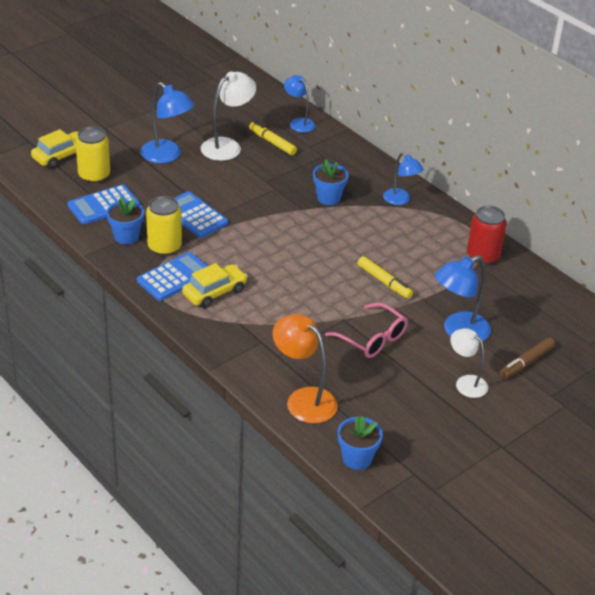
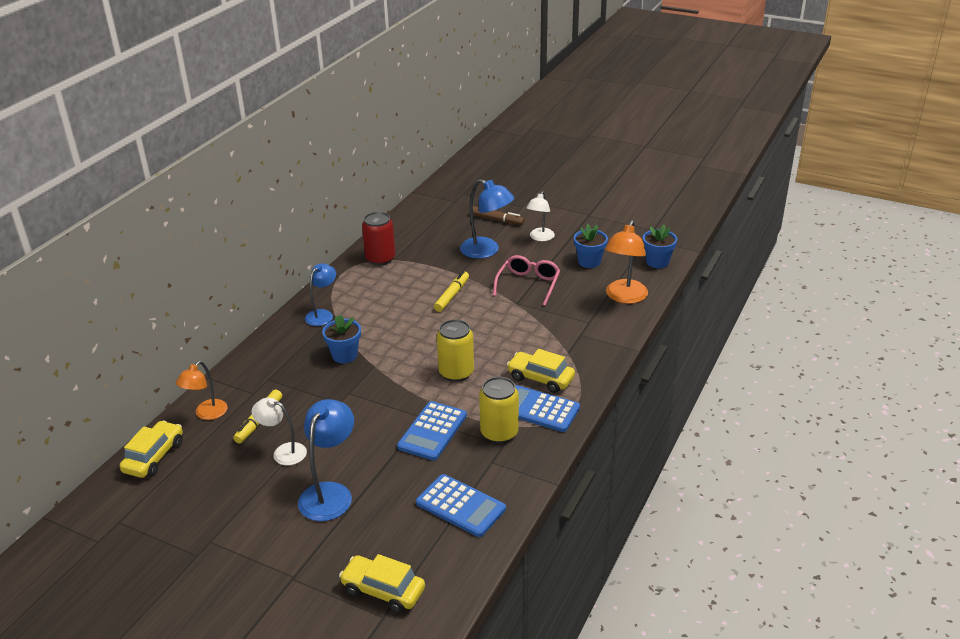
camera: 110 degrees left, 5 degrees down
yellow can [75,127,110,183] -> yellow can moved to [437,319,474,382]
blue flower pot [106,197,144,244] -> blue flower pot moved to [574,224,608,268]
white lamp [201,72,256,161] -> white lamp [252,398,307,465], size x0.65
blue lamp [284,75,315,133] -> orange lamp [176,361,228,420]
none -> yellow car [120,420,183,478]

